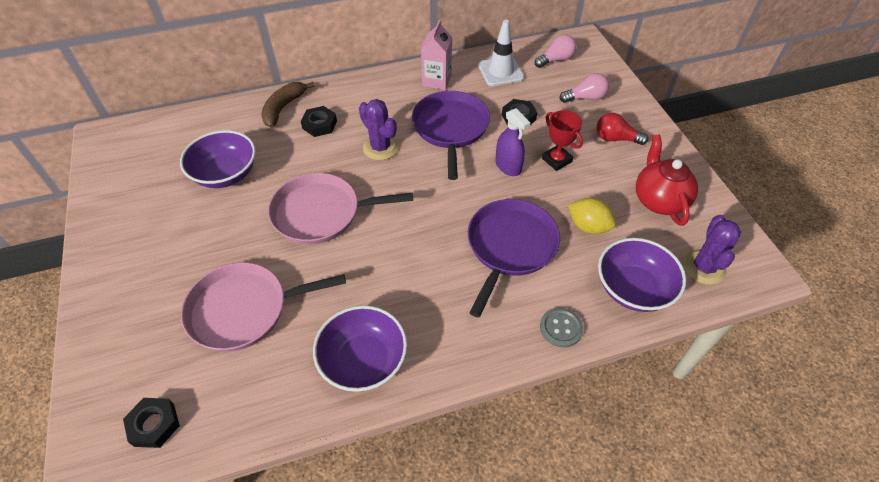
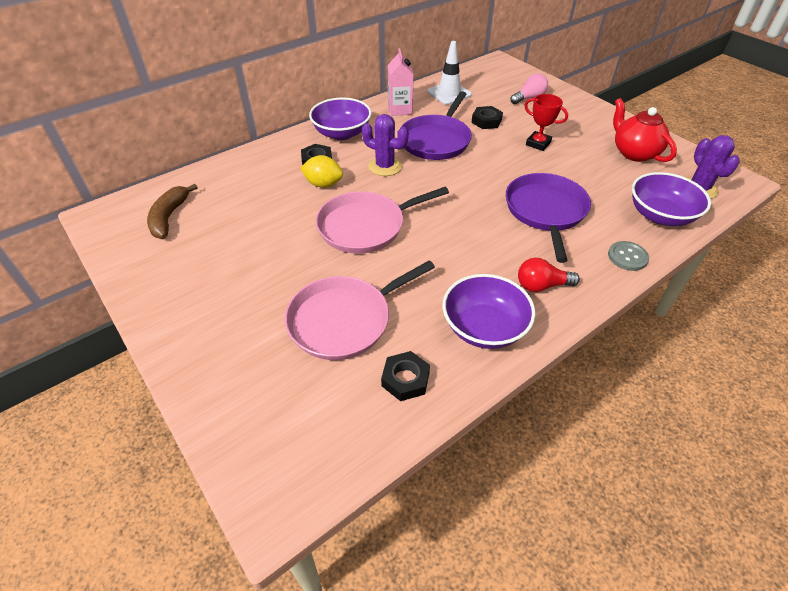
camera: 20 degrees left, 5 degrees down
black nut [123,398,180,448] -> black nut moved to [381,351,430,401]
purple bowl [180,130,256,188] -> purple bowl moved to [309,98,372,140]
brown banana [261,82,315,128] -> brown banana moved to [147,184,198,239]
purple pan [412,91,490,180] -> purple pan turned 135 degrees counterclockwise [401,91,472,160]
purple spray bottle [495,108,530,176] -> none
pink light bulb [535,34,577,68] -> none
yellow lemon [568,198,616,234] -> yellow lemon moved to [300,155,343,188]
red light bulb [597,113,648,145] -> red light bulb moved to [518,258,580,292]

